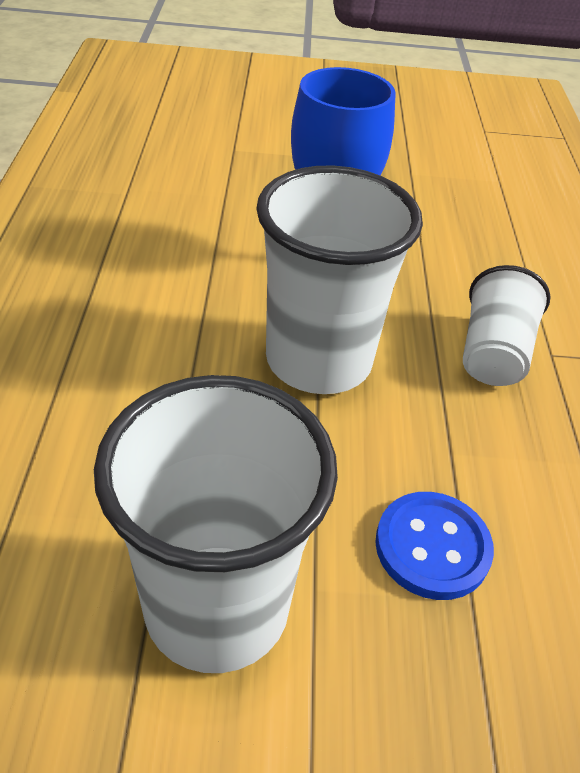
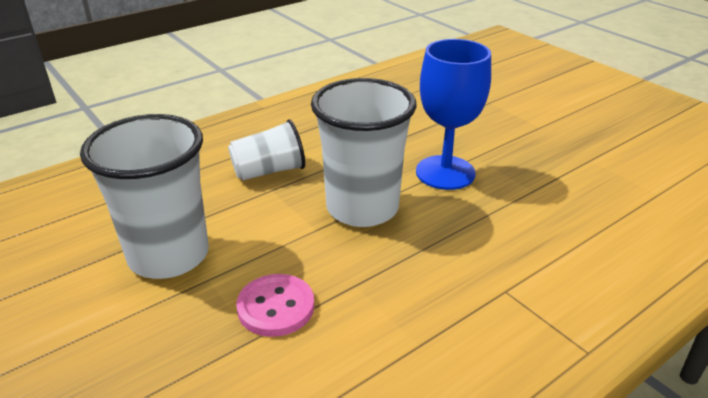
camera: 55 degrees right, 10 degrees down
blue button [375,492,494,600] -> pink button [236,274,314,337]
white cup [463,265,551,386] -> white cup moved to [228,120,305,181]

